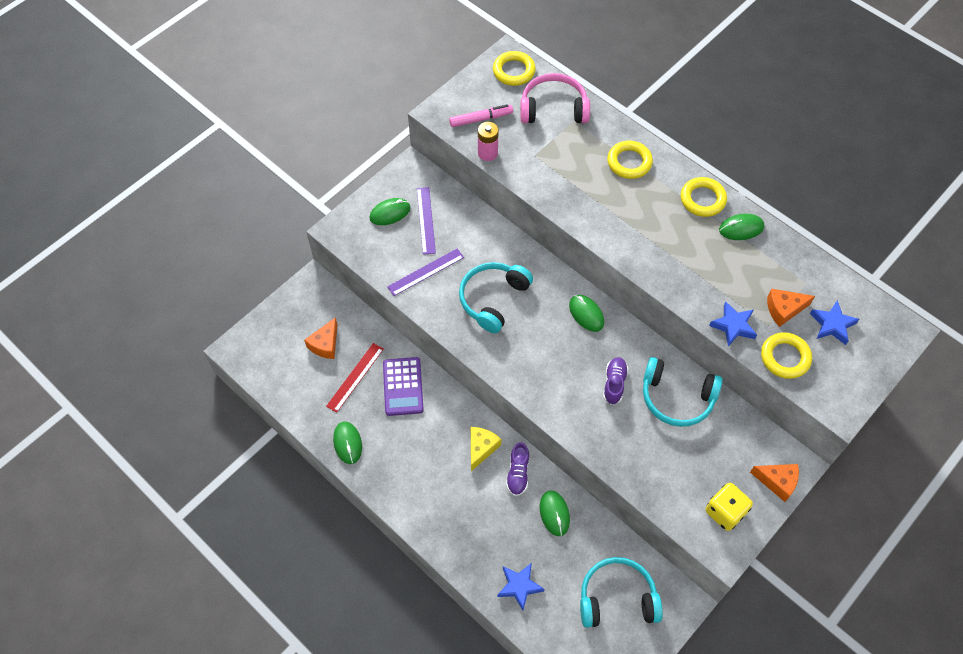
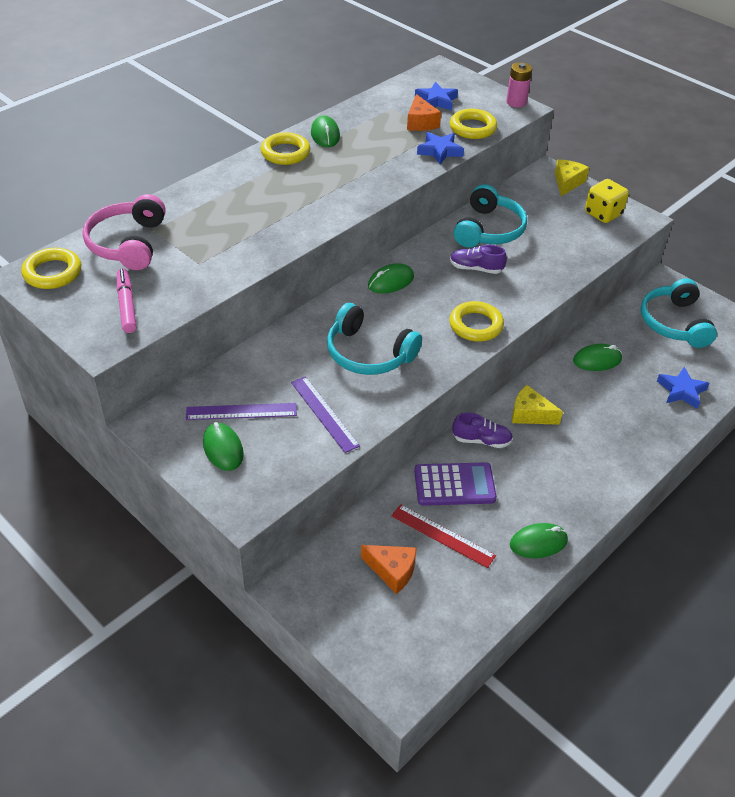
camera: 90 degrees left, 15 degrees down
pink battery [478,122,498,161] -> pink battery moved to [506,62,532,107]
purple shoe [506,442,529,496] -> purple shoe moved to [452,412,513,448]
yellow ring [607,141,653,179] -> yellow ring moved to [449,301,504,342]
orange cheese [750,464,799,502] -> yellow cheese [555,159,589,196]

